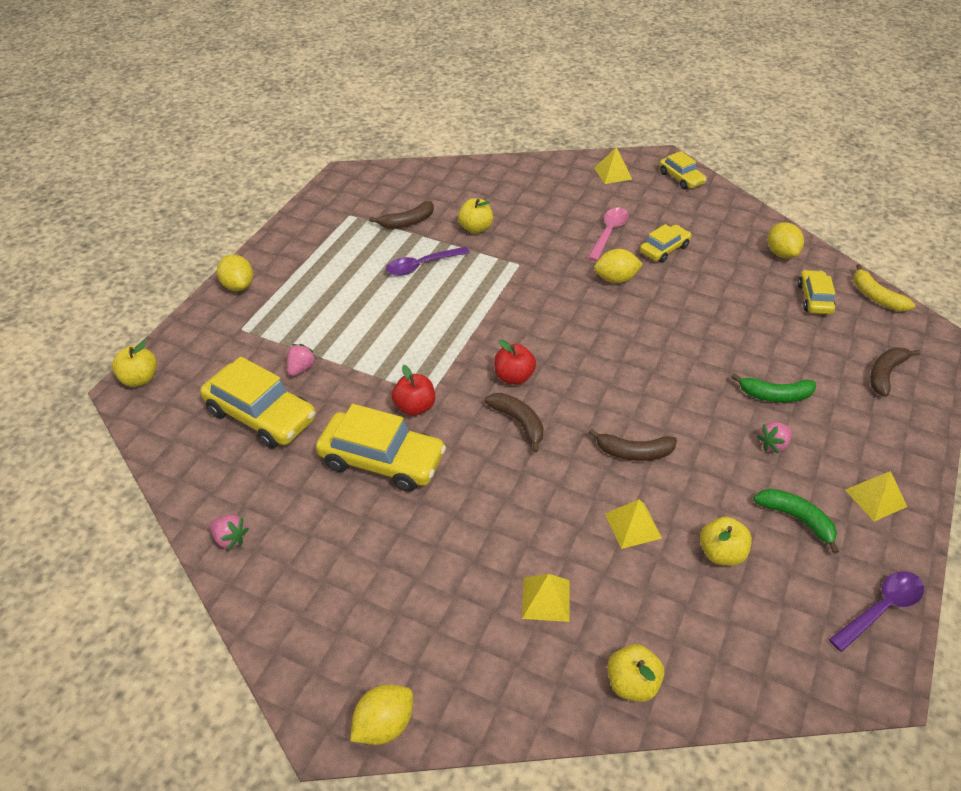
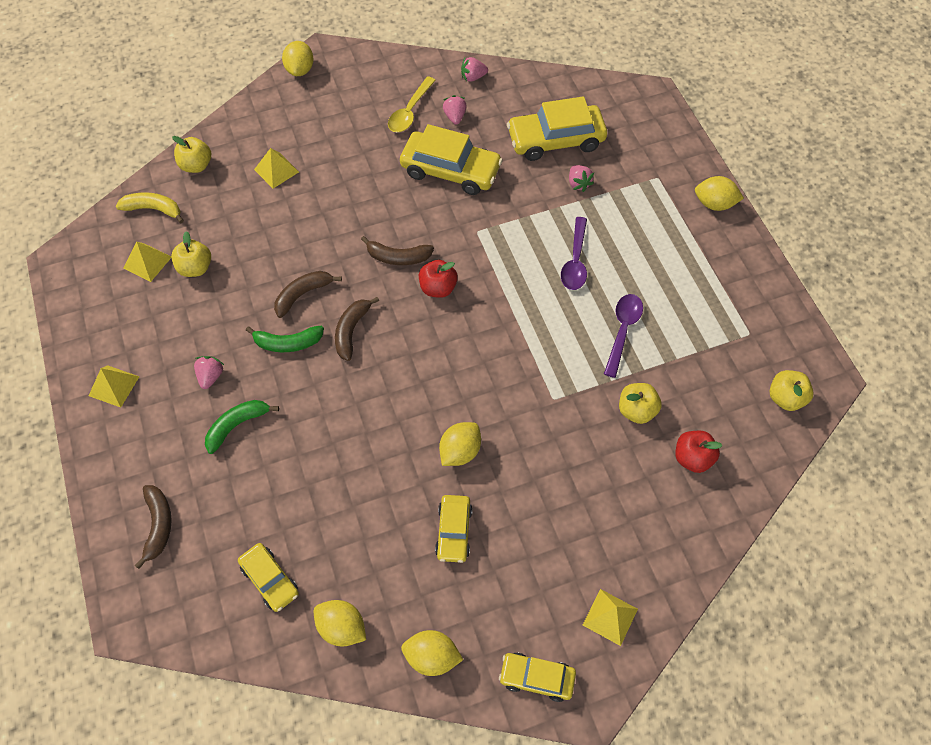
camera: 135 degrees right, 15 degrees up
yellow apple [112,341,157,387] -> yellow apple moved to [770,370,814,411]
yellow car [316,404,446,492] -> yellow car turned 135 degrees counterclockwise [400,124,503,195]
brown banana [369,201,434,229] -> brown banana moved to [335,297,379,361]
red apple [392,365,435,416] -> red apple moved to [676,431,722,473]
pink spoon [587,208,629,261] -> none
yellow pyramid [605,499,662,549] -> yellow pyramid moved to [124,242,171,282]
green banana [754,489,839,554] -> green banana moved to [246,326,324,352]
purple spoon [829,572,924,652] -> purple spoon moved to [561,217,587,290]
yellow banana [854,264,915,311] -> yellow banana moved to [116,192,184,223]
none -> yellow spoon [388,76,436,132]
none -> yellow lemon [401,630,463,676]
none -> pink strawberry [443,95,467,125]

